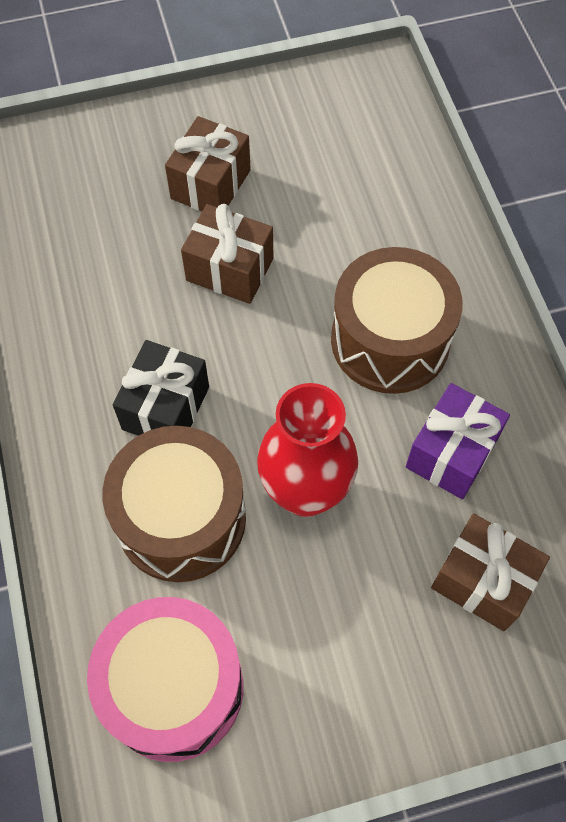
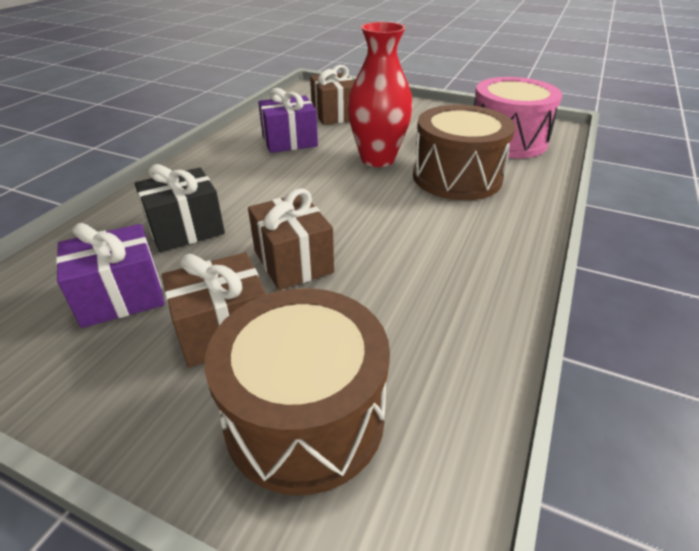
camera: 140 degrees left, 25 degrees down
black gift [113,340,209,436] -> black gift moved to [135,164,225,252]
brown drum [331,247,463,394] -> brown drum moved to [205,288,390,495]
none -> purple gift [56,223,165,328]

